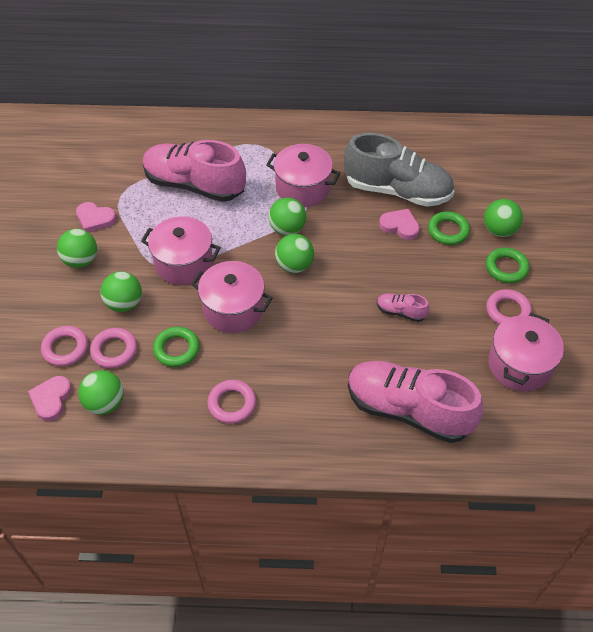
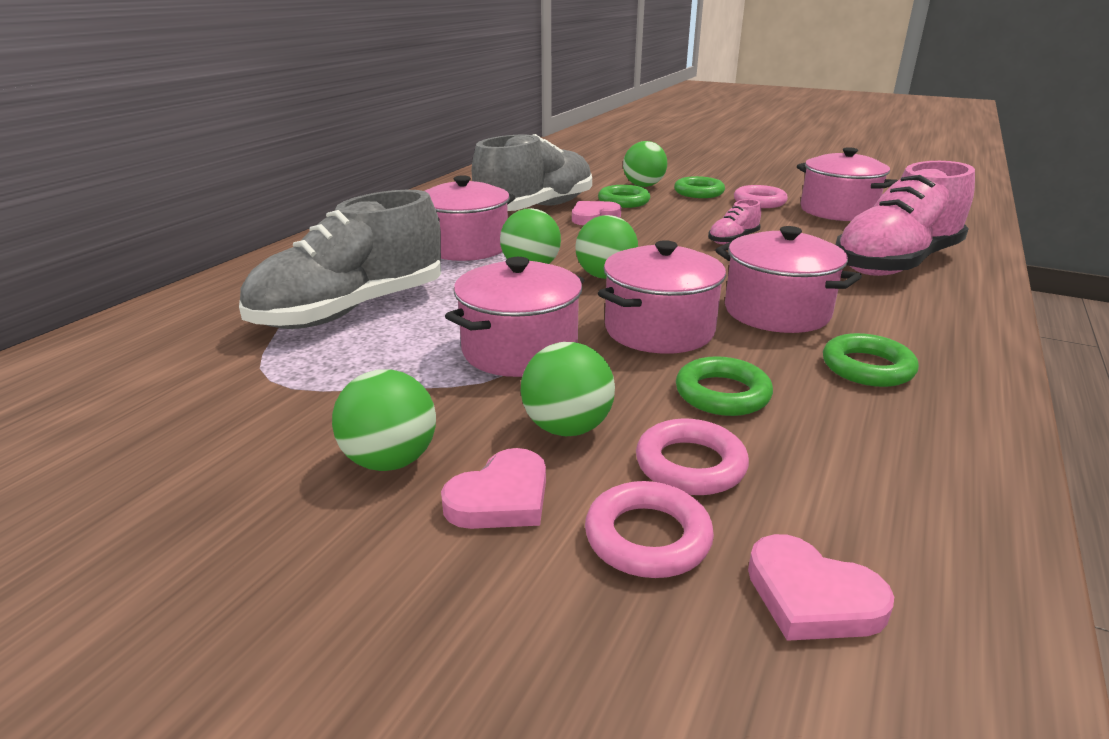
camera: 65 degrees left, 25 degrees down
pink heart [76,202,116,232] -> pink heart moved to [441,448,546,529]
green ball [78,370,124,415] -> none
pink shoe [143,140,246,202] -> grey shoe [239,190,441,329]
pink ring [207,380,256,424] -> green ring [823,333,919,387]
none -> pink pot [716,226,862,333]

